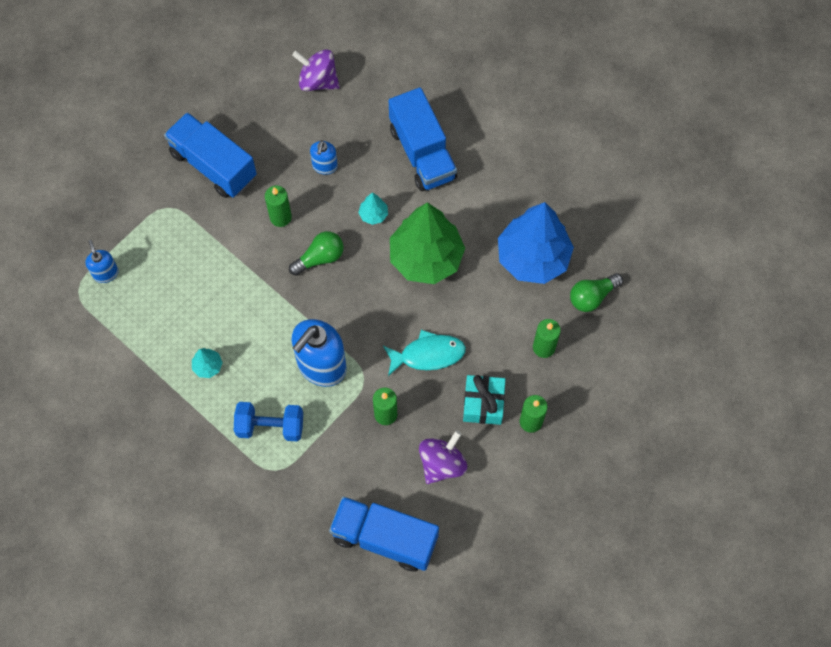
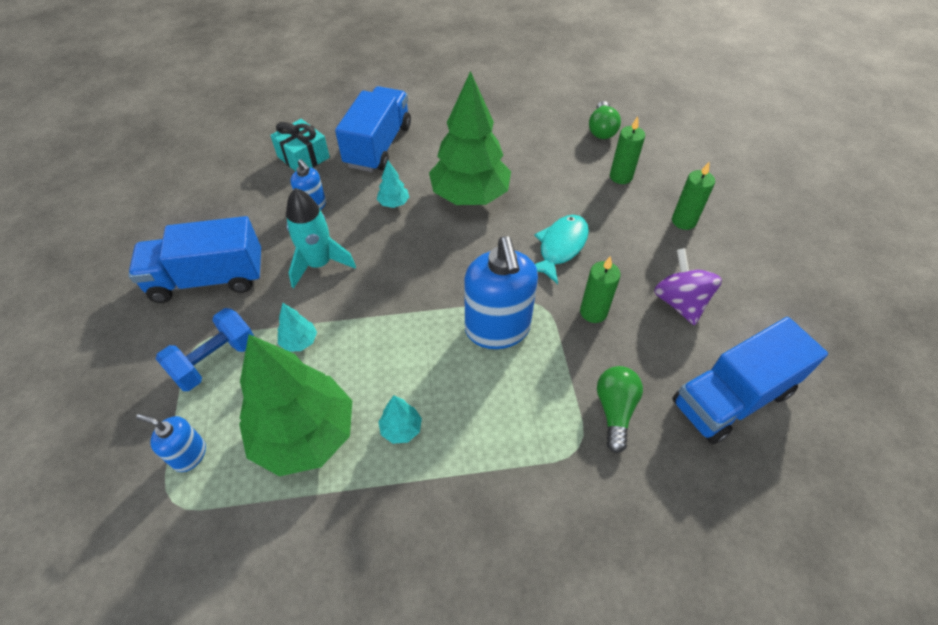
camera: 50 degrees left, 15 degrees down
blue dumbbell [234,402,303,442] -> blue dumbbell moved to [156,308,255,391]
green candle [265,186,292,227] -> turquoise rocket [286,188,356,288]
green light bulb [289,231,344,276] -> green light bulb moved to [597,366,643,453]
purple spinning top [292,49,340,91] -> none
blue truck [389,88,457,191] -> blue truck turned 90 degrees counterclockwise [335,86,411,172]
turquoise gift [463,375,505,425] -> turquoise gift moved to [270,119,330,171]
blue tree [498,202,574,284] -> none
none -> green tree [239,334,352,476]
none -> turquoise tree [278,303,317,351]

